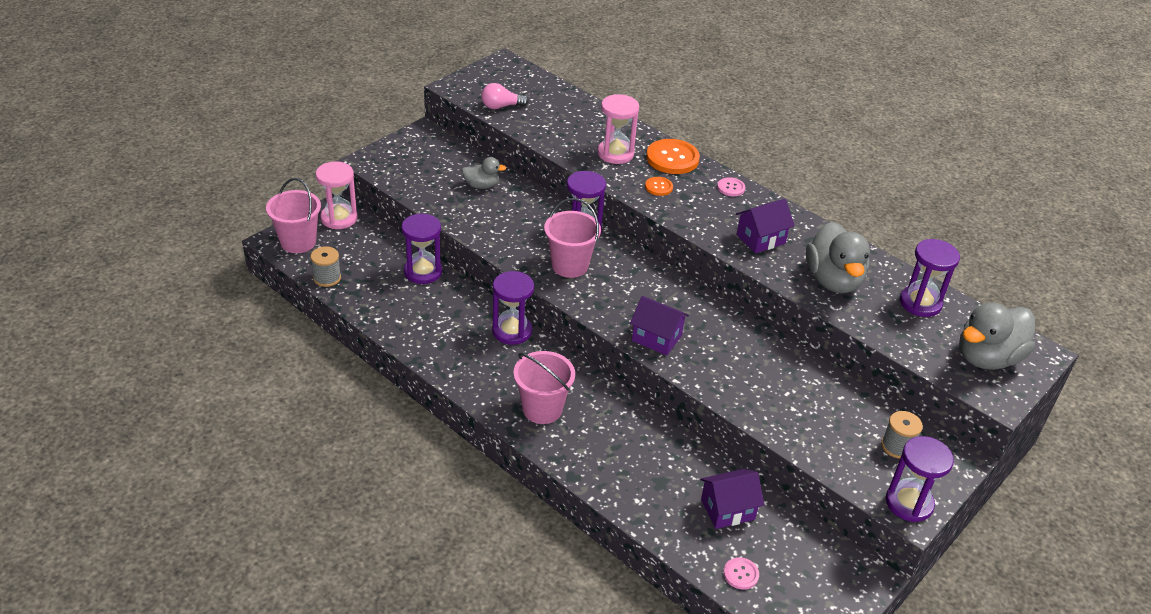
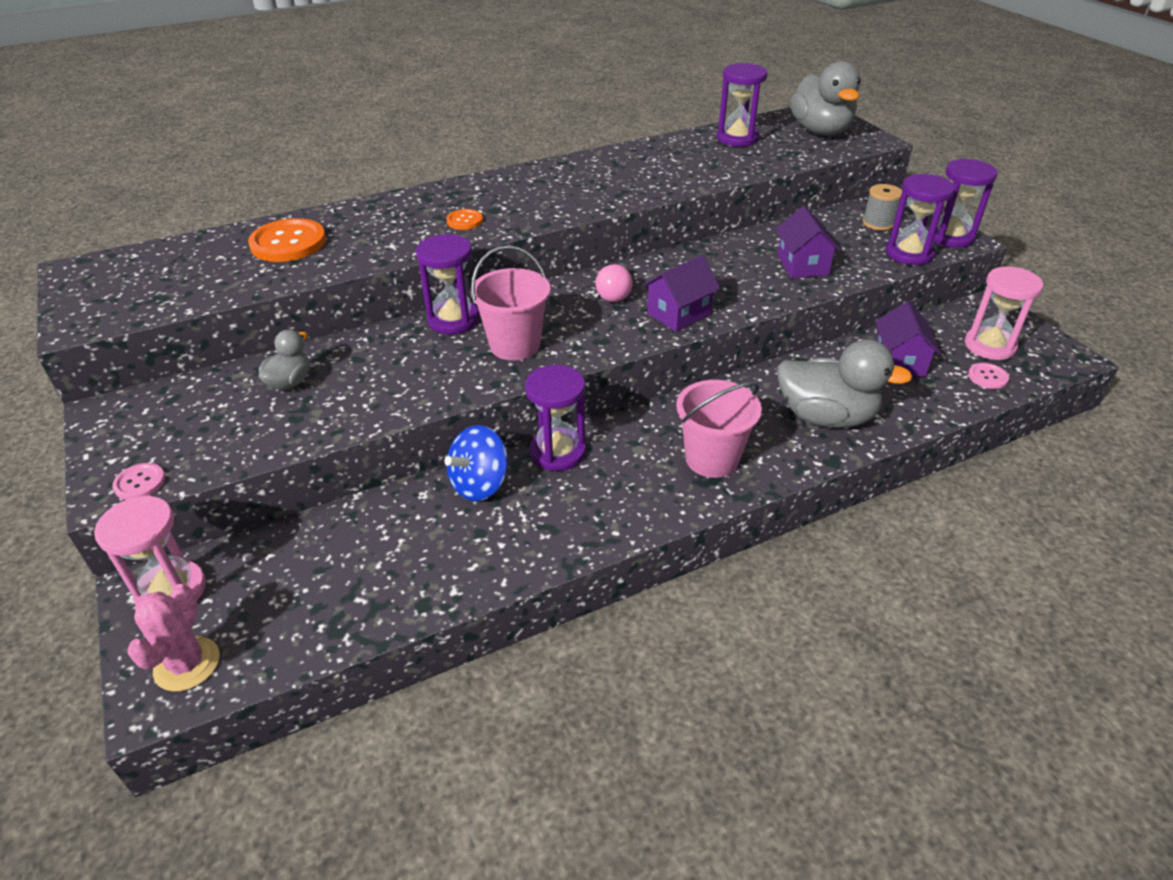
camera: 65 degrees left, 0 degrees up
pink bucket [266,178,321,253] -> pink cactus [127,584,219,692]
grey spool [311,246,341,287] -> none
purple hourglass [402,213,442,284] -> purple hourglass moved to [886,174,955,265]
pink light bulb [481,83,529,109] -> pink light bulb moved to [595,263,633,302]
pink hourglass [597,94,639,164] -> pink hourglass moved to [965,266,1043,360]
orange button [646,139,700,174] -> orange button moved to [248,218,326,262]
pink button [717,177,745,196] -> pink button moved to [112,463,165,500]
purple house [736,199,795,254] -> purple house moved to [776,206,841,278]
grey duck [806,221,870,293] -> grey duck moved to [777,339,913,428]
none -> blue spinning top [444,425,508,501]

